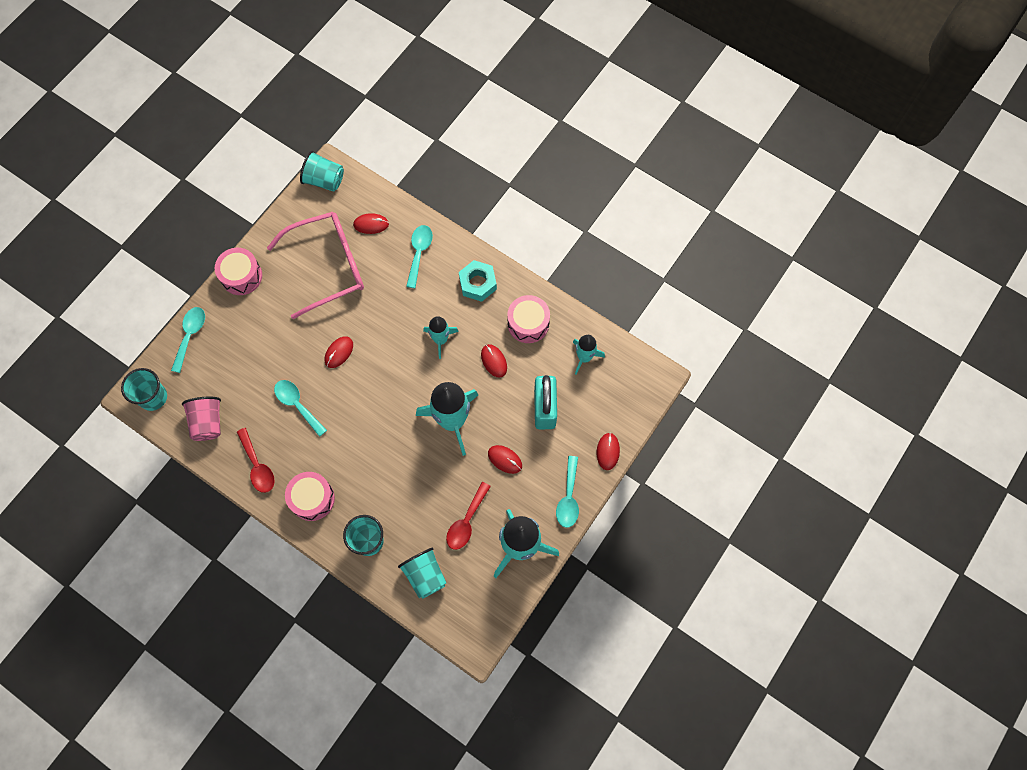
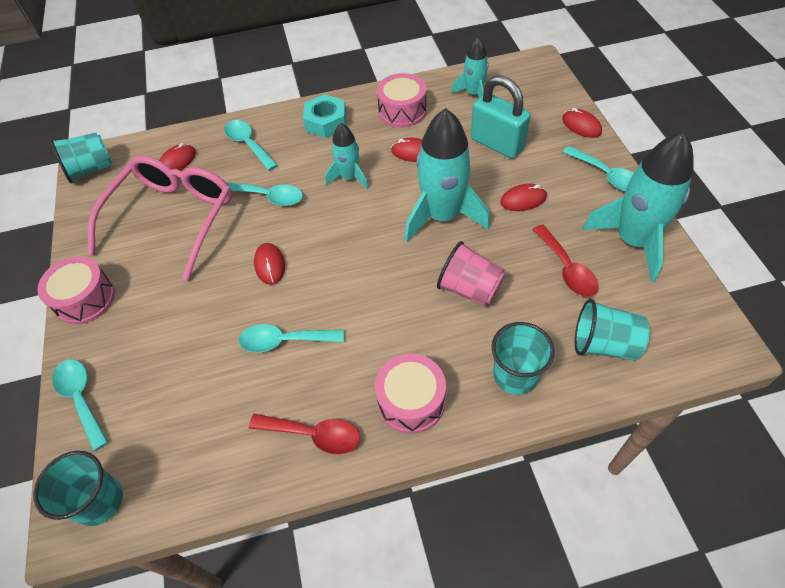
camera: 45 degrees left, 15 degrees down
pink cup [182,397,221,441] -> pink cup moved to [437,241,506,306]
none -> turquoise spoon [226,182,303,206]

